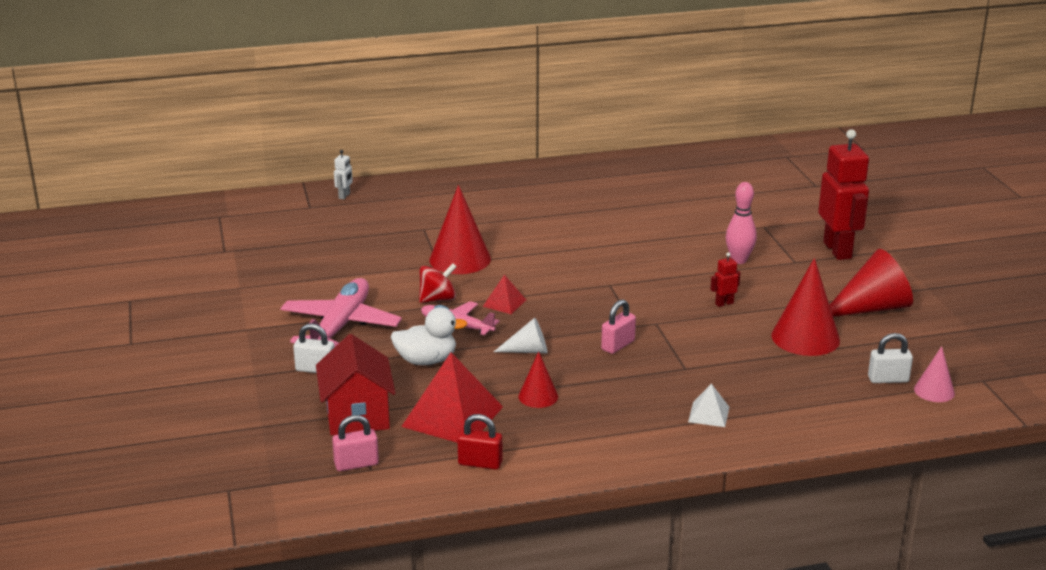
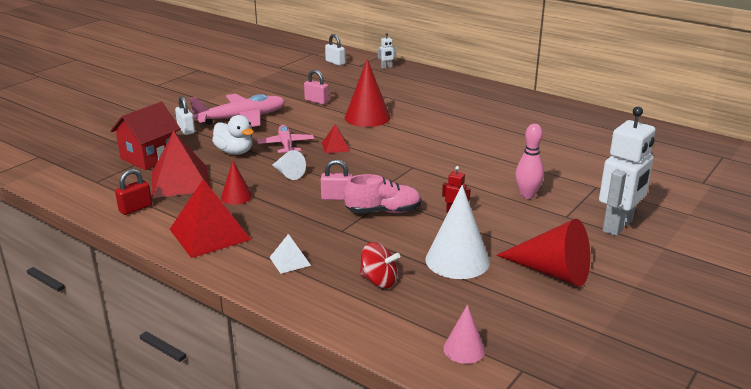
camera: 50 degrees right, 0 degrees up
pink padlock [332,415,379,471] -> pink padlock moved to [304,70,329,105]
red spinning top [419,263,457,303] -> red spinning top moved to [360,242,400,288]
red padlock [457,414,503,470] -> red padlock turned 75 degrees clockwise [115,169,152,215]
red cone [772,258,840,356] -> white cone [425,185,490,279]
red robot [818,129,869,260] -> white robot [599,106,655,236]
white padlock [868,333,913,383] -> white padlock moved to [325,34,345,66]
none -> red pyramid [170,179,251,258]
none -> pink shoe [344,174,422,213]

